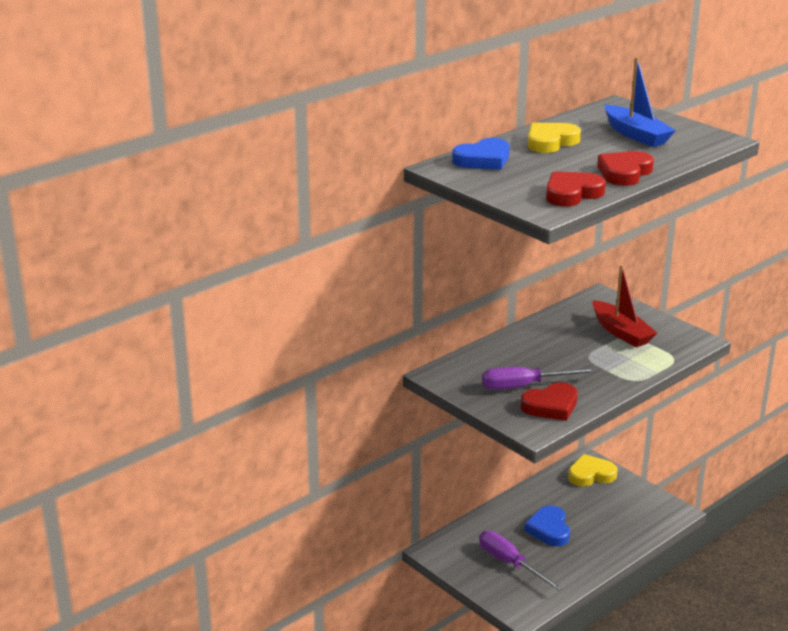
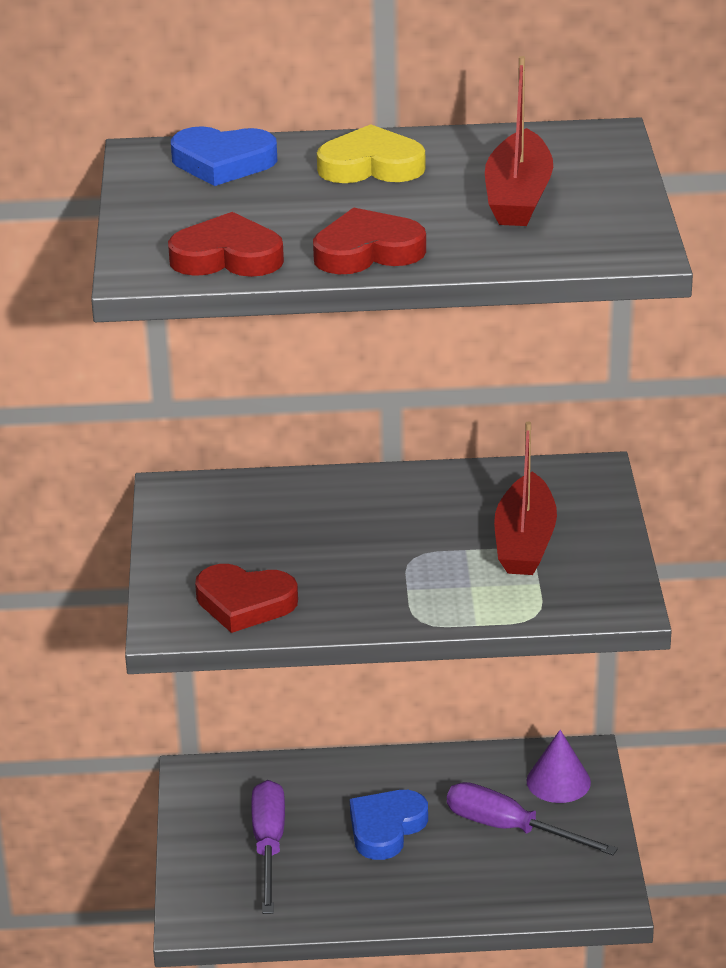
camera: 40 degrees right, 5 degrees up
purple screwdriver [482,367,597,390] -> purple screwdriver moved to [447,782,618,855]
yellow heart [568,454,618,487] -> purple cone [527,730,591,803]
blue boat [605,57,676,147] -> red boat [485,56,553,226]

